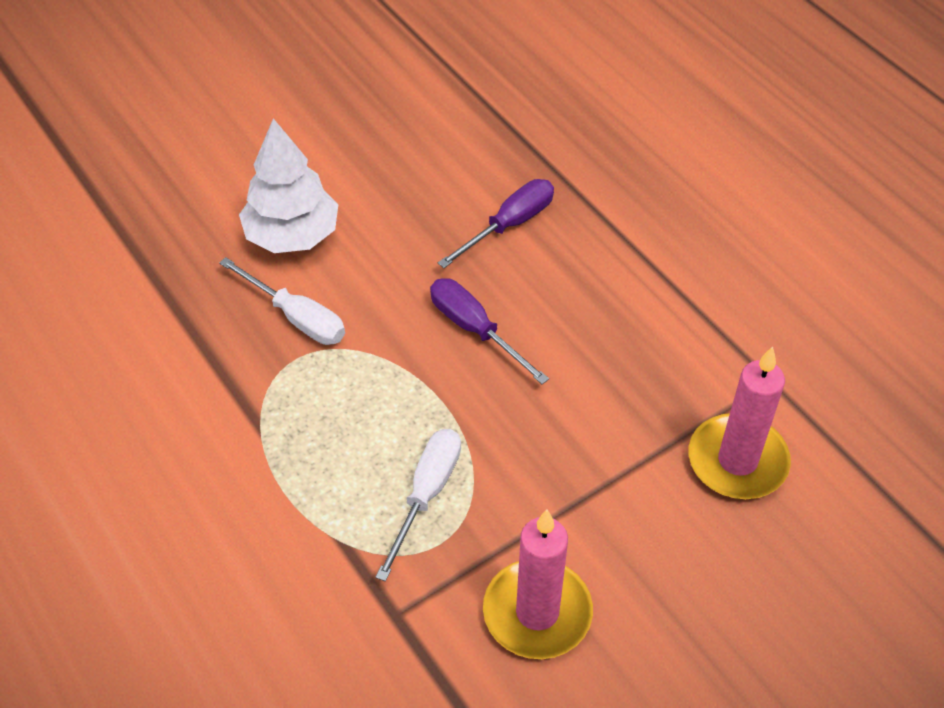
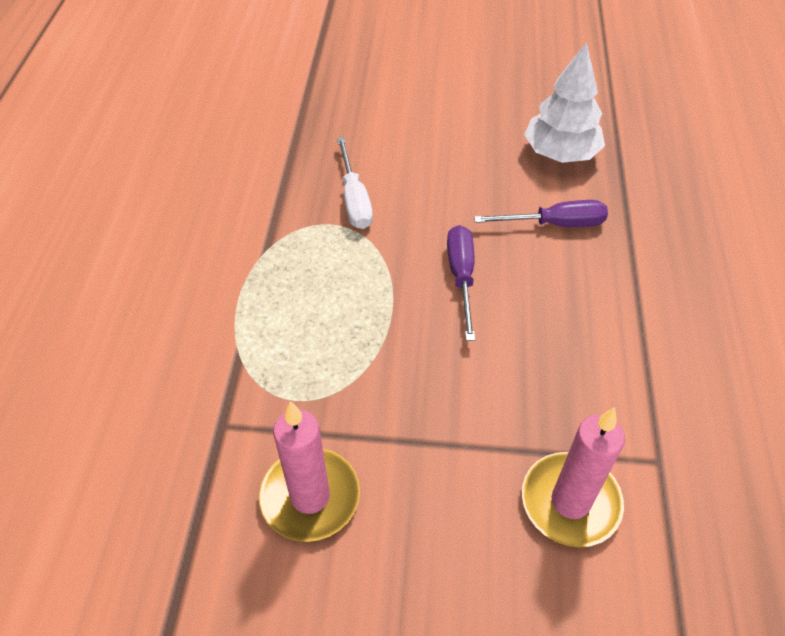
camera: 40 degrees right, 0 degrees up
white tree [239,118,338,253] -> white tree moved to [524,42,605,163]
white screwdriver [375,429,461,581] -> none

